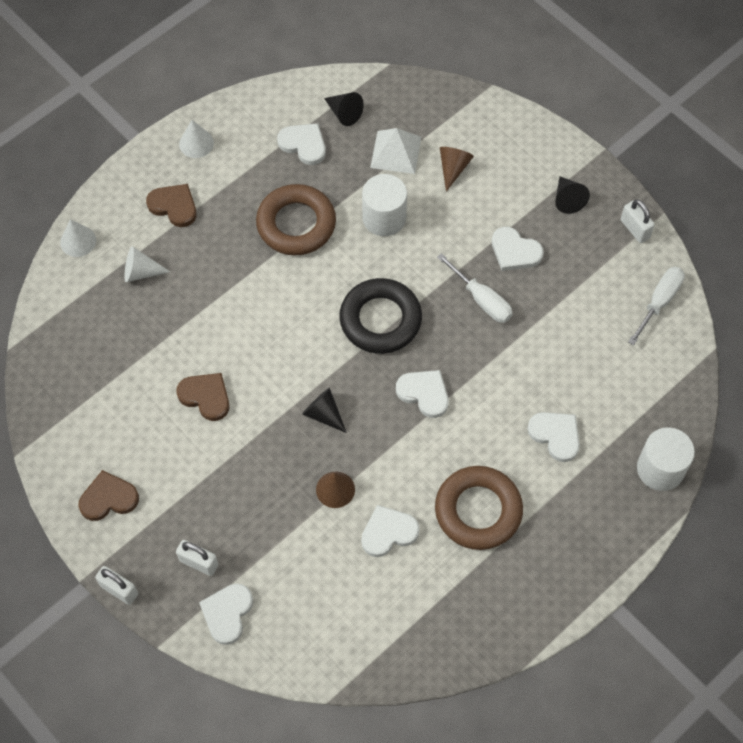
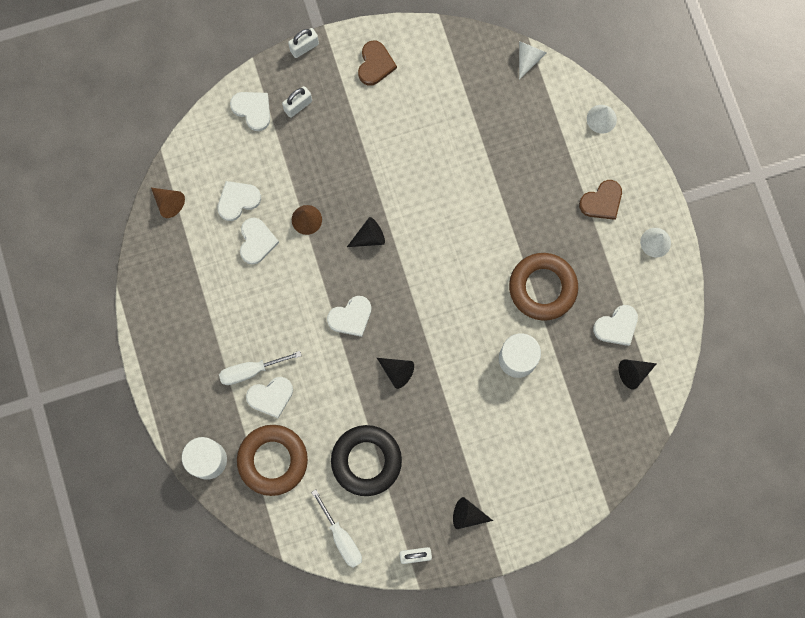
camera: 115 degrees right, 15 degrees up
white cone [124,246,170,282] -> white cone moved to [519,41,547,80]
brown heart [176,373,230,421] -> none
black ring [339,278,422,354] -> black ring moved to [331,425,402,496]
white pyramid [370,128,421,174] -> none
brown ring [435,466,523,550] -> brown ring moved to [237,425,308,496]
white screwdriver [437,253,513,323] -> white screwdriver moved to [219,351,302,385]
brown cone [440,147,474,192] -> brown cone moved to [151,188,185,218]
white heart [492,227,544,271] -> white heart moved to [217,181,261,221]
none -> black cone [377,358,414,389]

